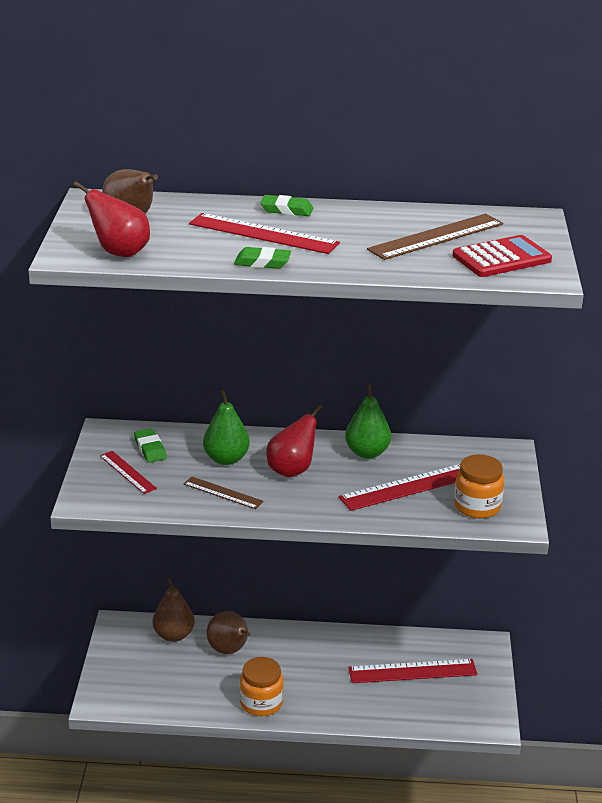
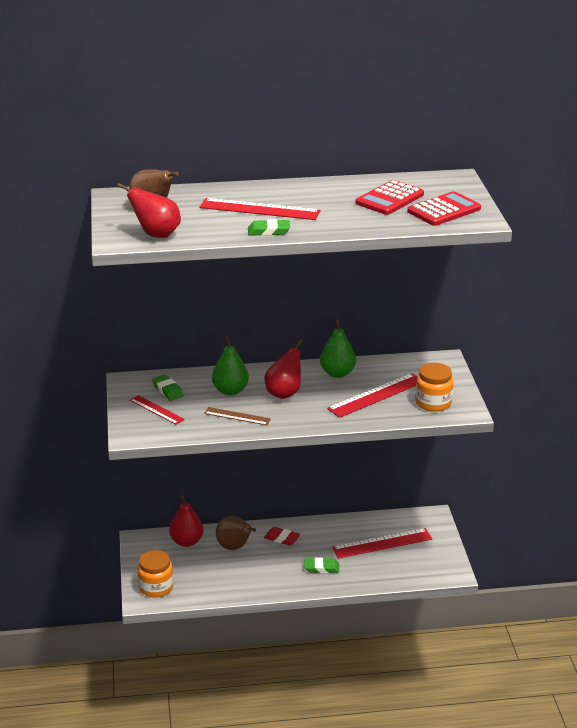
camera: 10 degrees left, 0 degrees up
brown pear [153,578,195,642] -> red pear [169,495,203,547]
orange jar [240,657,284,716] -> orange jar moved to [138,550,173,597]
green eraser [260,195,314,216] -> green eraser moved to [304,557,339,573]
brown ruler [367,214,503,260] -> red calculator [356,180,424,215]
none -> red eraser [264,527,300,546]

